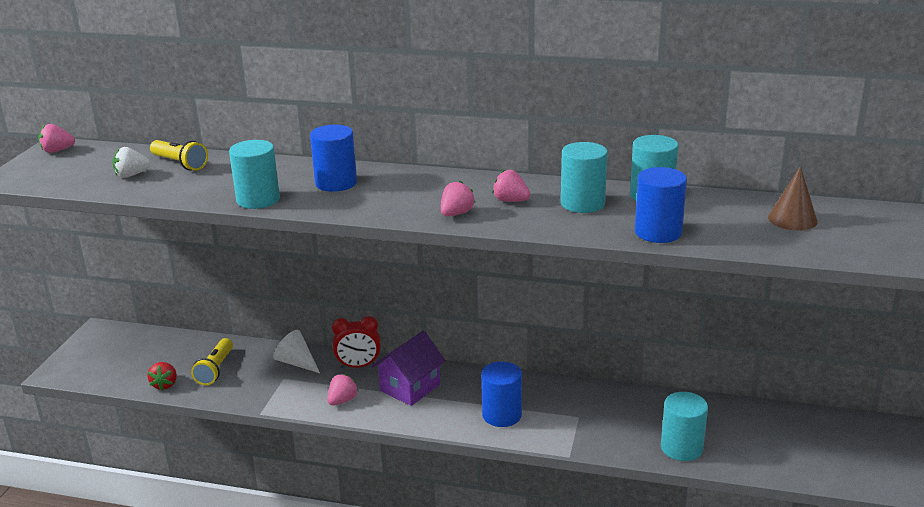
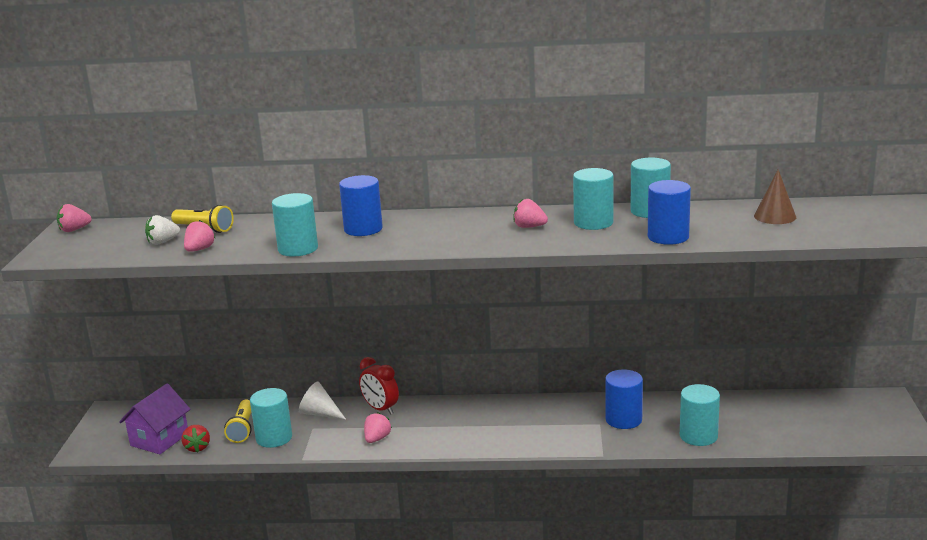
camera: 10 degrees left, 5 degrees down
red clock [332,316,381,368] -> red clock turned 60 degrees clockwise [359,357,399,415]
purple house [372,331,446,406] -> purple house moved to [119,384,190,454]
pink strawberry [441,181,475,216] -> pink strawberry moved to [184,220,215,252]
blue cylinder [481,361,522,427] -> blue cylinder moved to [605,369,643,429]
none -> turquoise cylinder [250,388,292,448]

